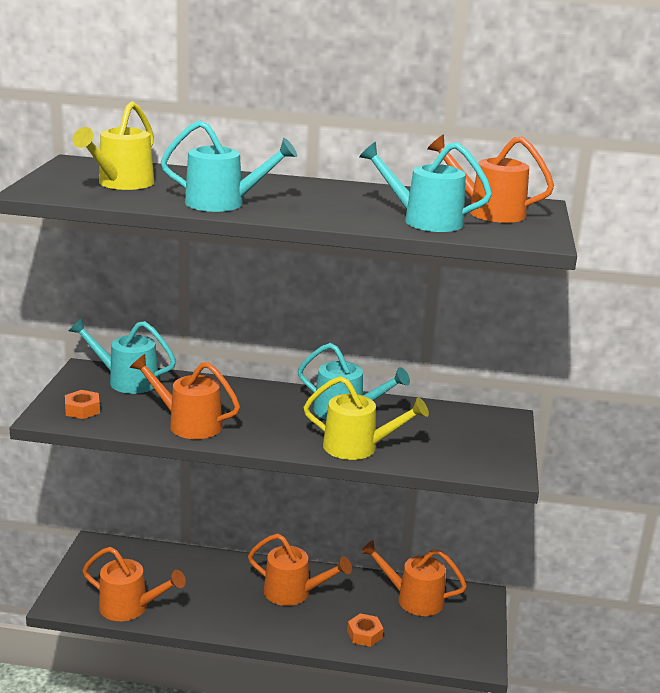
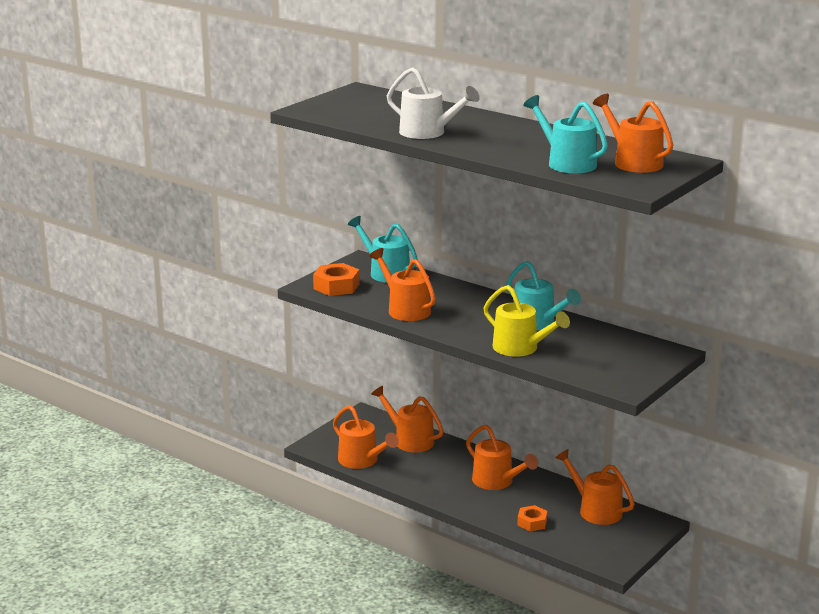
camera: 30 degrees right, 0 degrees up
orange nut [65,390,100,419] -> orange nut [313,263,360,296], size x1.54
yellow watering can [73,101,154,190] -> none
turquoise watering can [161,120,297,212] -> white watering can [387,67,480,139]
none -> orange watering can [371,386,444,452]

